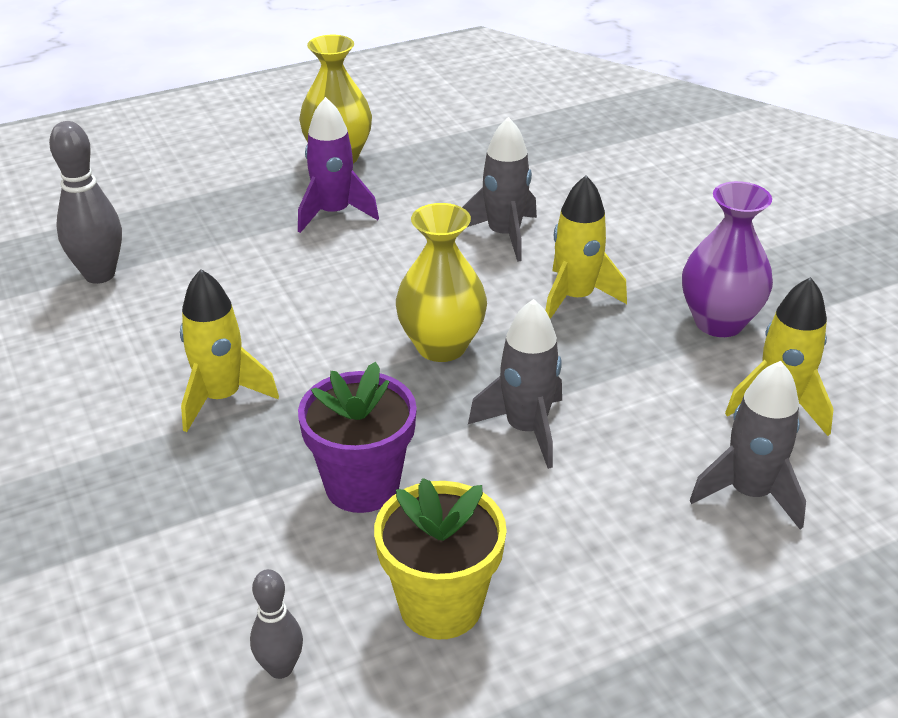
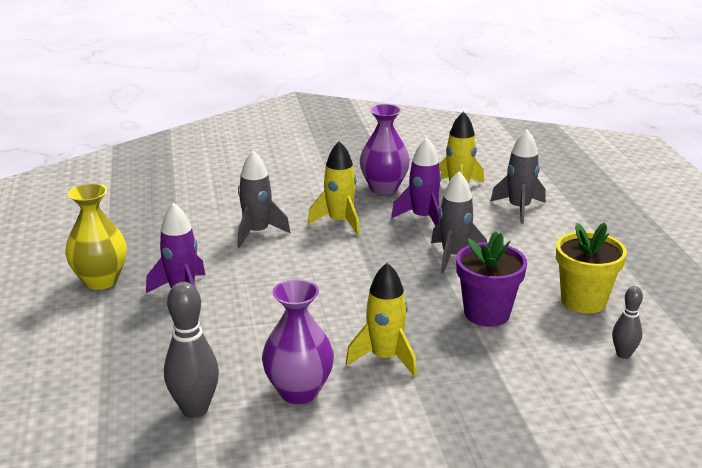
camera: 75 degrees left, 10 degrees down
yellow vase [396,203,487,362] -> none
none -> purple vase [262,279,334,404]
none -> purple rocket [391,137,442,226]

